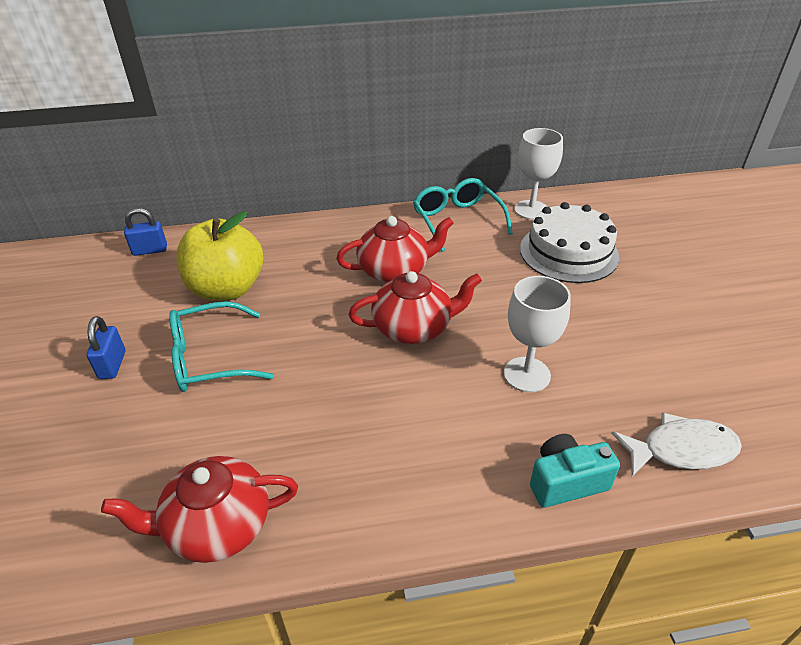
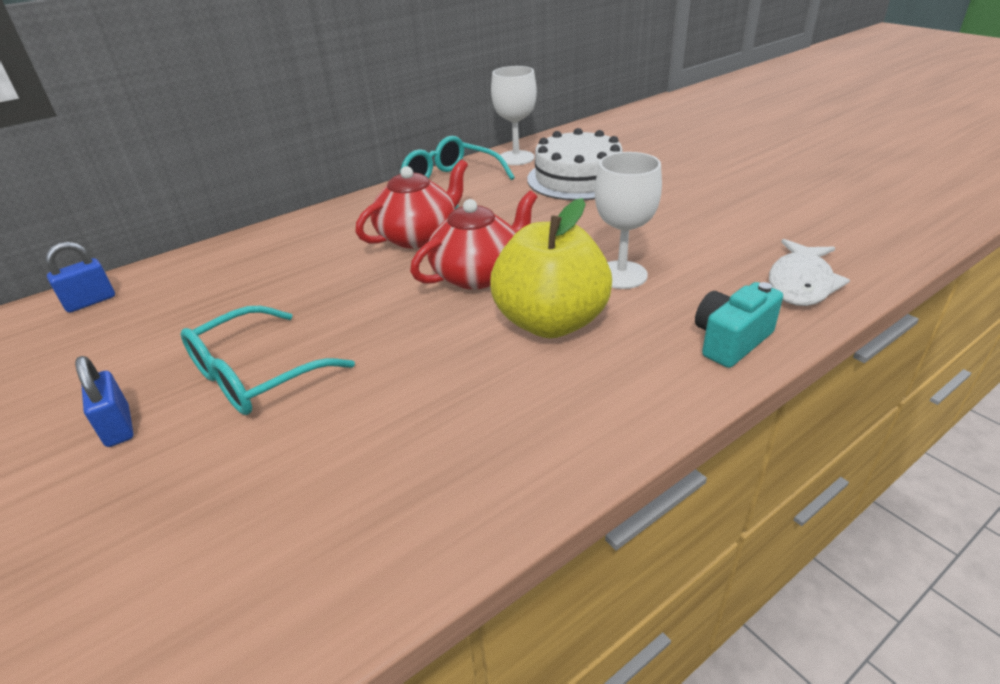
camera: 25 degrees left, 5 degrees down
red teapot [101,456,298,563] -> none
yellow apple [176,211,263,301] -> yellow apple moved to [490,198,612,338]
white fish [611,412,742,476] -> white fish turned 150 degrees clockwise [769,239,850,306]

